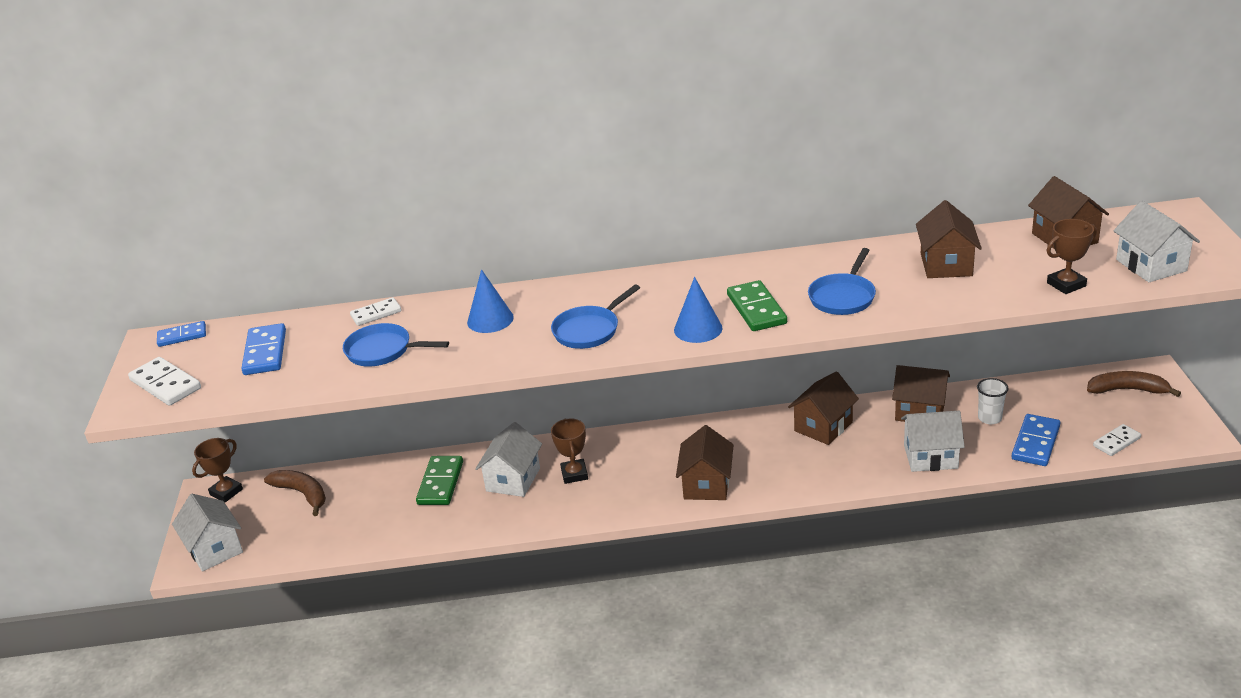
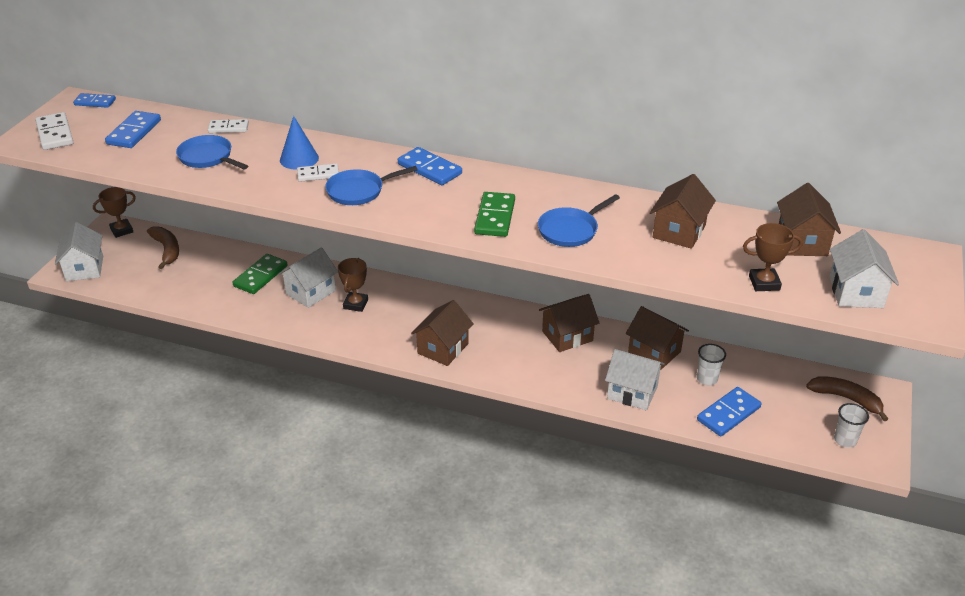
camera: 20 degrees right, 5 degrees up
blue cone [674,277,722,343] -> none
white domino [1093,424,1141,456] -> white domino moved to [297,164,339,182]
none -> blue domino [398,147,462,185]
none -> white cup [834,403,869,448]

